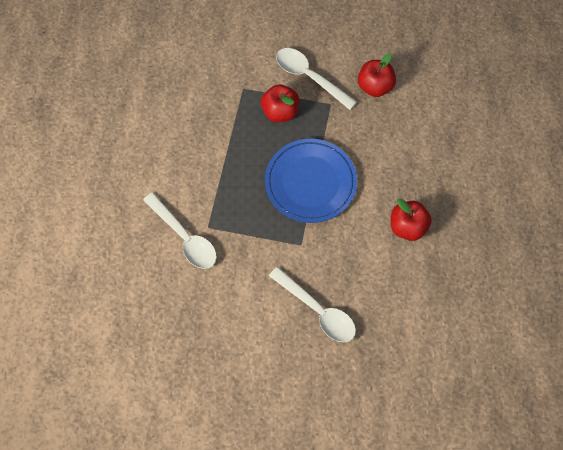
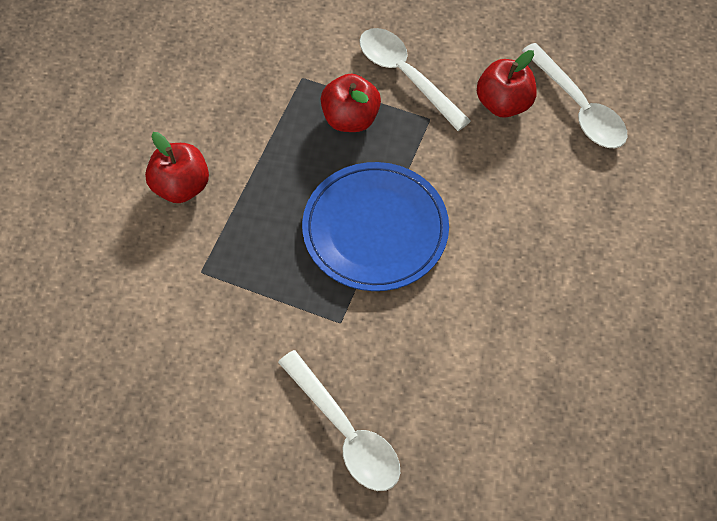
camera: 10 degrees right, 5 degrees down
white spoon [143,193,217,269] -> white spoon moved to [522,43,627,148]
red apple [391,199,432,241] -> red apple moved to [145,132,209,203]

